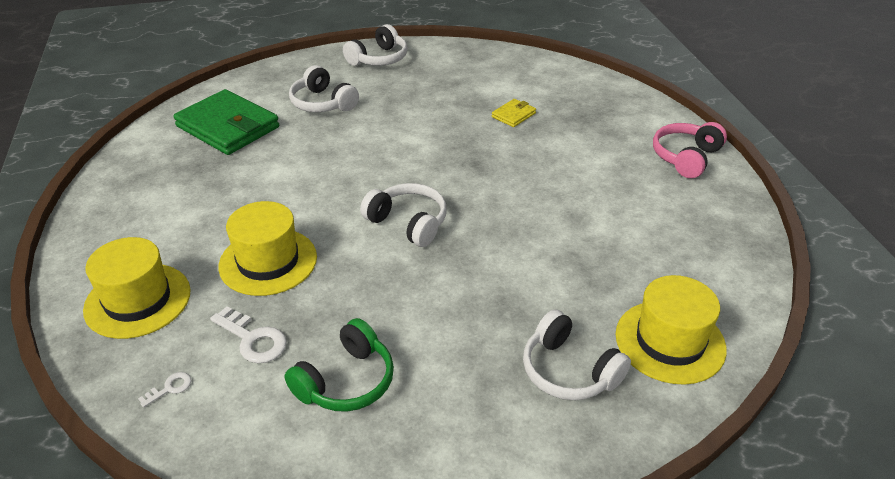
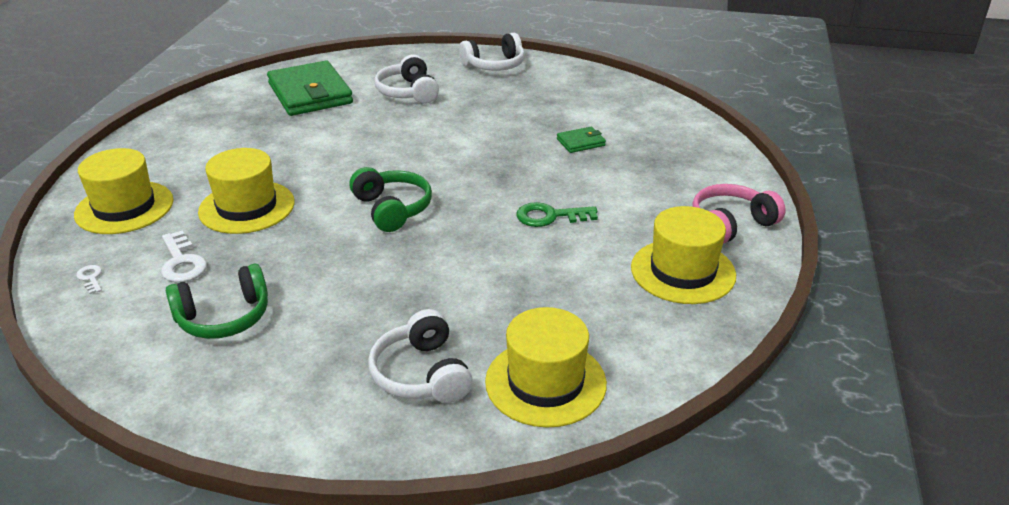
camera: 25 degrees right, 5 degrees down
white key [138,372,191,408] -> white key turned 105 degrees counterclockwise [76,265,102,294]
white headphones [360,183,447,247] -> green headphones [349,167,432,232]
yellow wallet [492,99,536,127] -> green wallet [557,127,606,153]
none -> green key [516,202,598,227]
none -> yellow hat [631,206,736,304]

